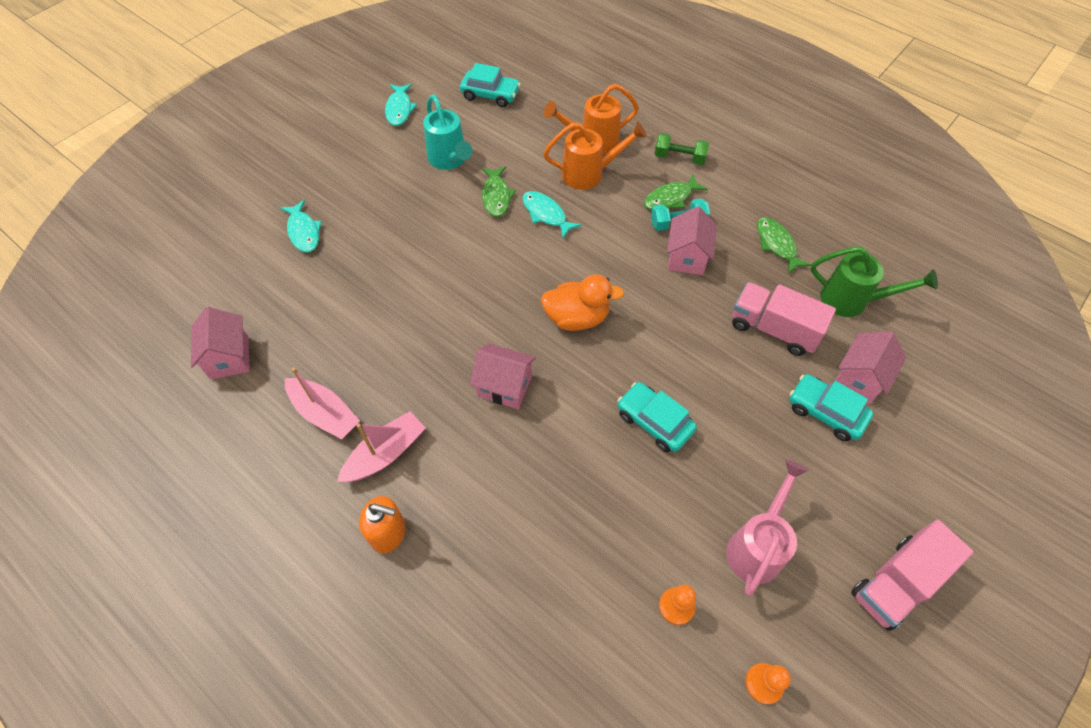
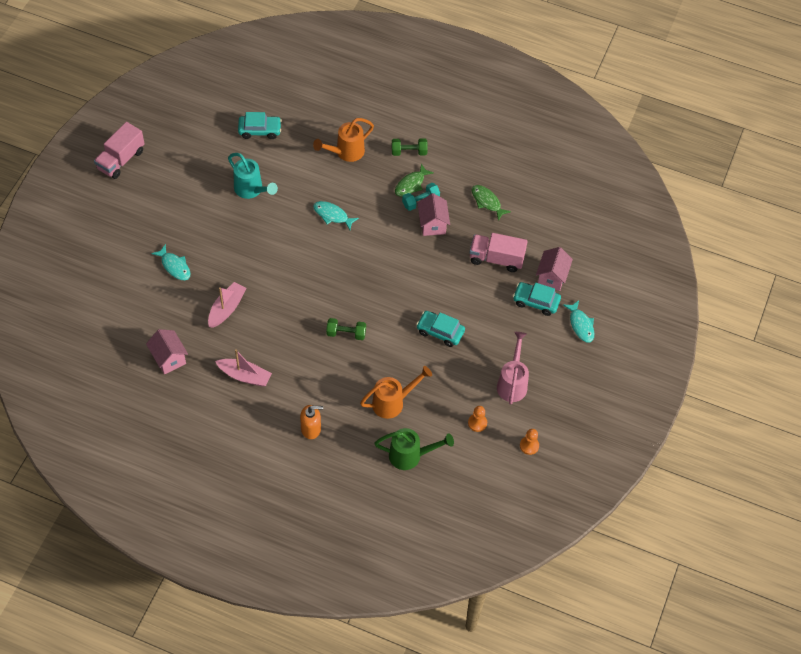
camera: 20 degrees left, 0 degrees up
pink boat [337,411,425,482] -> pink boat moved to [208,282,247,328]
turquoise fish [385,84,417,126] -> turquoise fish moved to [563,300,594,342]
pink house [470,343,536,409] -> green dumbbell [326,318,366,340]
green fish [482,166,516,217] -> none
orange duck [541,274,625,331] -> none
orange watering can [543,122,647,190] -> orange watering can moved to [360,366,432,419]
green watering can [810,246,938,317] -> green watering can moved to [375,428,454,470]
pink truck [851,519,974,631] -> pink truck moved to [94,122,145,179]

